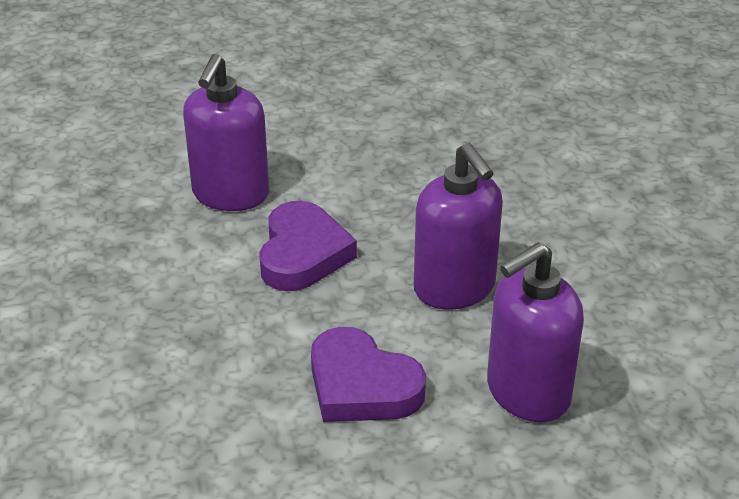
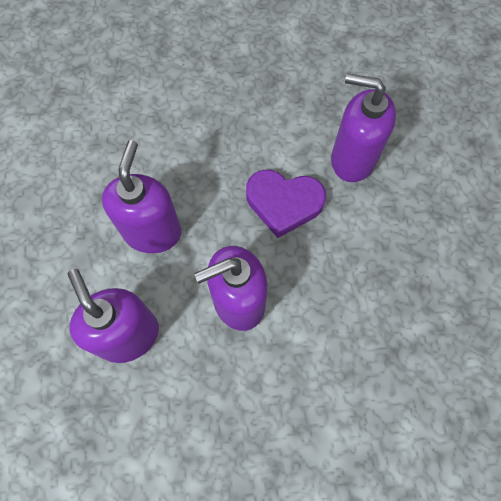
camera: 95 degrees right, 30 degrees up
purple heart [311,327,426,422] -> purple soap dispenser [102,140,181,253]

